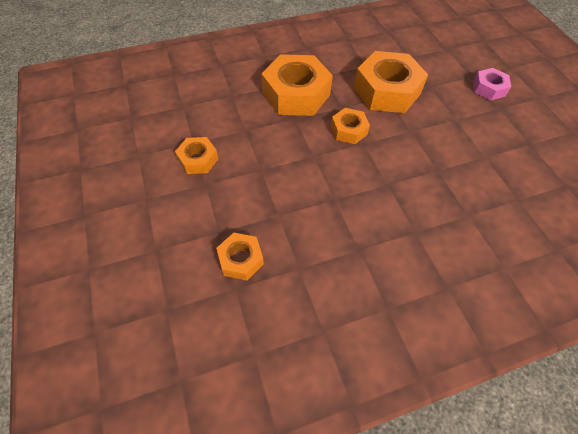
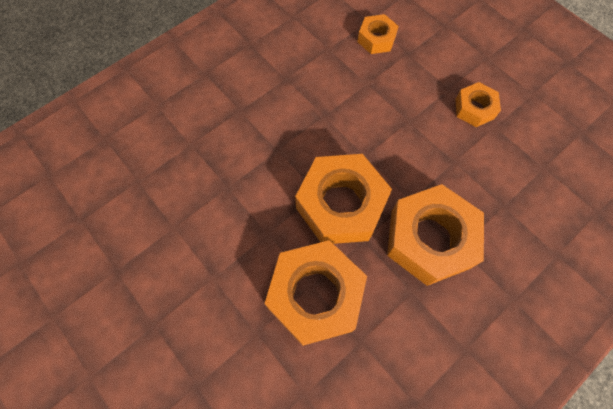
camera: 160 degrees right, 10 degrees up
orange nut [331,108,370,144] -> orange nut [295,154,392,244], size x1.93
pink nut [473,68,511,101] -> none

